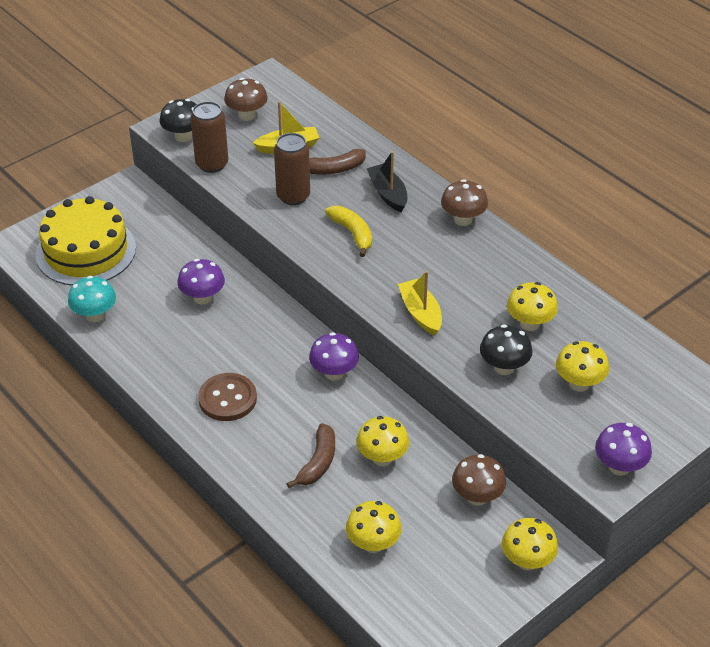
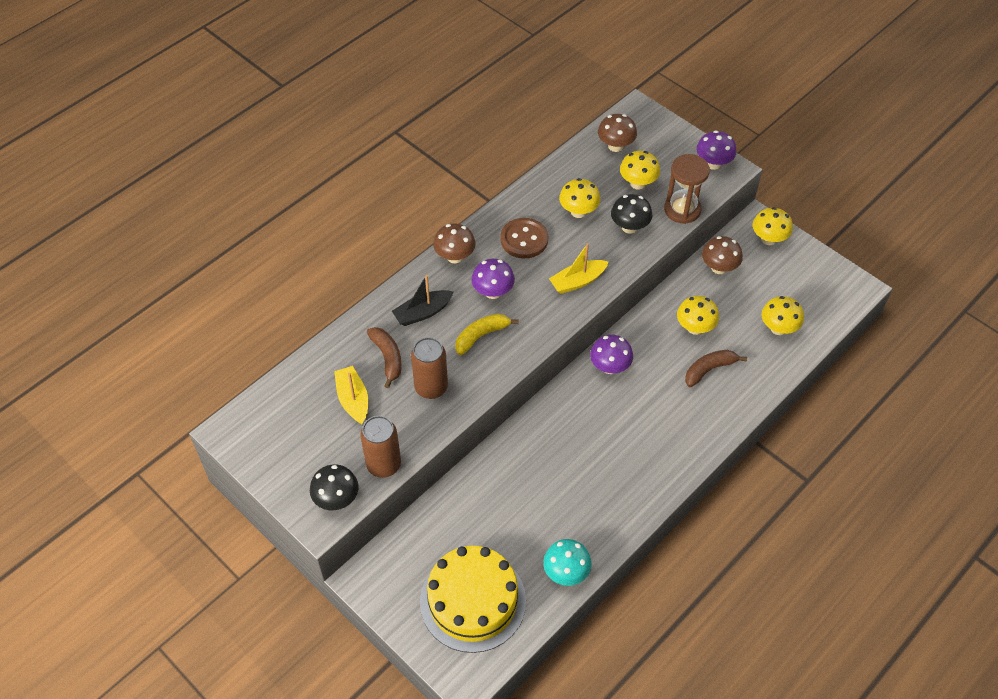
camera: 95 degrees left, 10 degrees up
purple mushroom [177,259,225,304] -> purple mushroom moved to [471,259,515,299]
brown button [198,373,257,421] -> brown button moved to [500,218,548,258]
brown mushroom [224,78,268,121] -> brown mushroom moved to [598,114,637,152]
brown banana [287,423,335,488] -> brown banana turned 45 degrees counterclockwise [685,350,747,387]
none -> brown hourglass [664,154,710,224]

